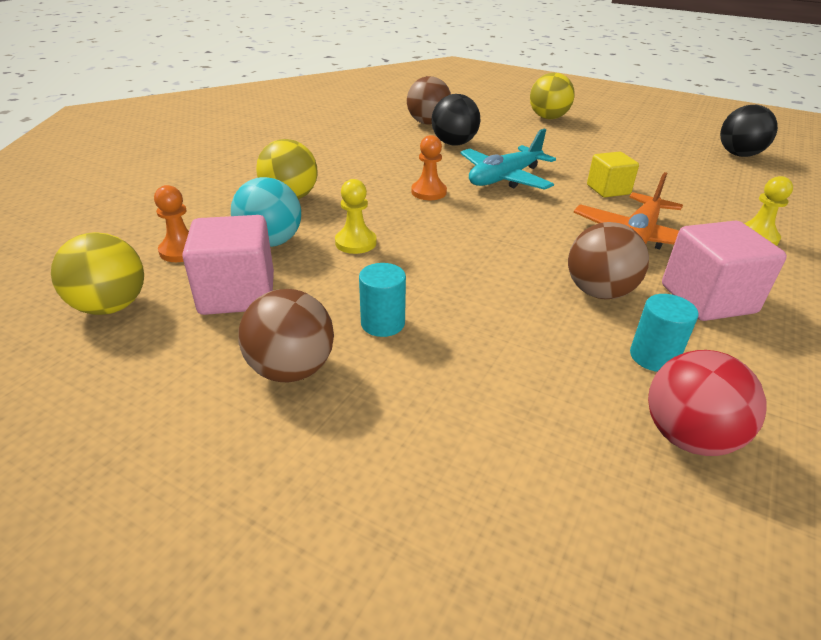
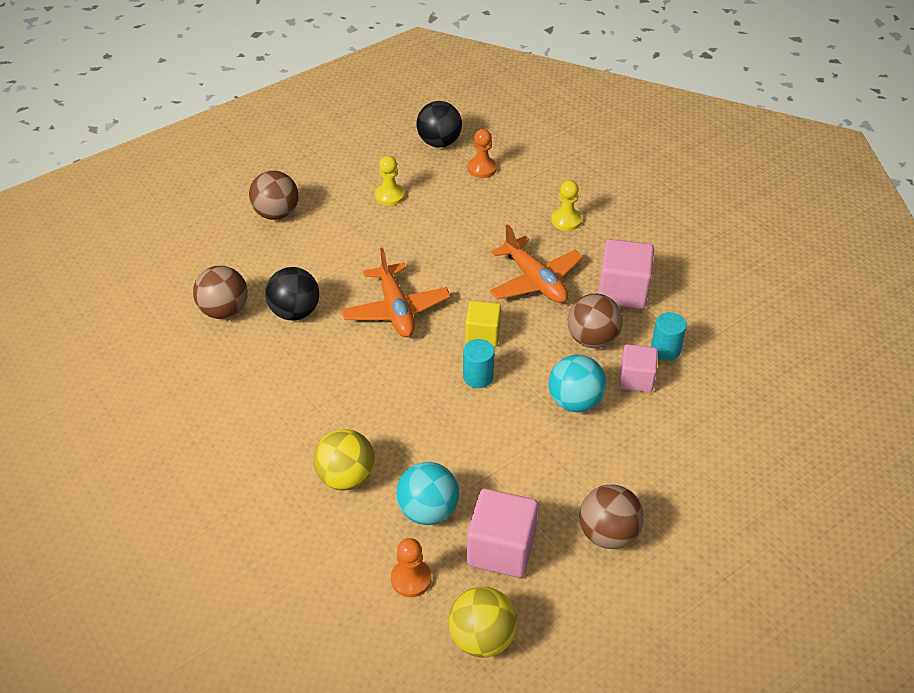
camera: 65 degrees left, 10 degrees up
yellow pawn [335,179,377,254] -> yellow pawn moved to [375,156,405,206]
turquoise cylinder [359,263,406,337] -> turquoise cylinder moved to [463,339,495,388]
orange pawn [411,135,447,200] -> orange pawn moved to [468,129,497,178]
turquoise plane [460,129,556,190] -> orange plane [341,247,451,337]
yellow ball [530,73,575,119] -> brown ball [249,170,299,220]
yellow cube [587,152,639,197] -> yellow cube moved to [465,301,501,347]
red ball [648,350,766,456] -> none
none -> turquoise ball [548,355,606,412]
none -> pink cube [619,344,658,392]

